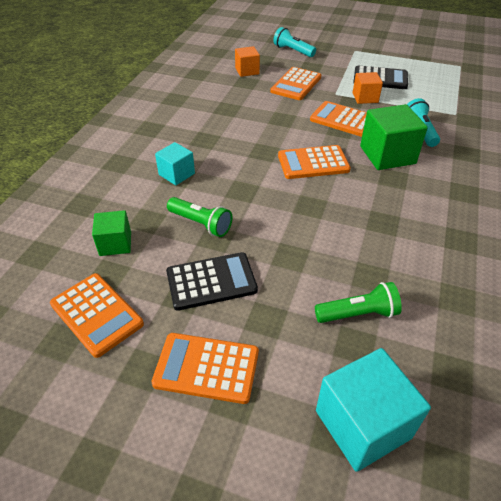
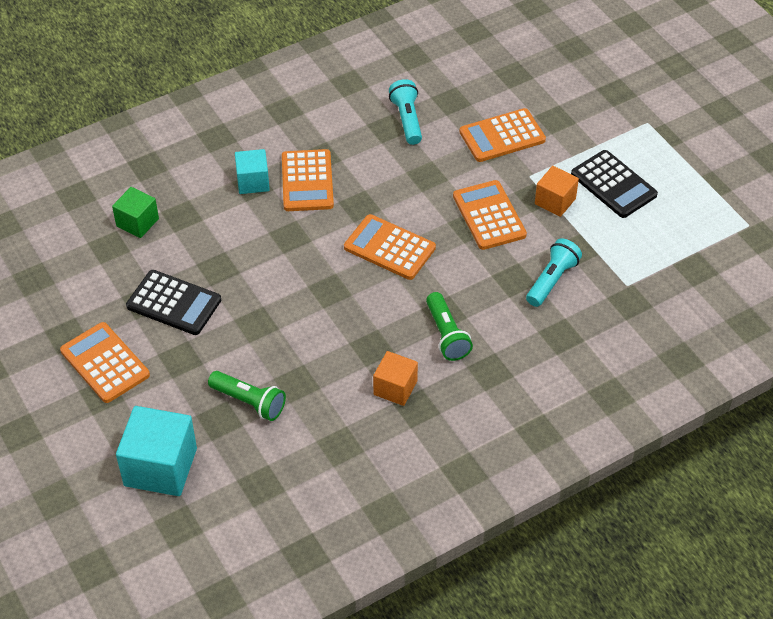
camera: 40 degrees right, 5 degrees up
orange calculator [50,273,144,358] -> orange calculator moved to [282,149,334,211]
green flashlight [167,197,232,237] -> green flashlight moved to [426,292,473,361]
orange cube [235,46,260,77] -> orange cube moved to [373,351,418,406]
turquoise flashlight [273,27,316,57] -> turquoise flashlight moved to [389,79,422,145]
green cube [360,104,428,170] -> none

